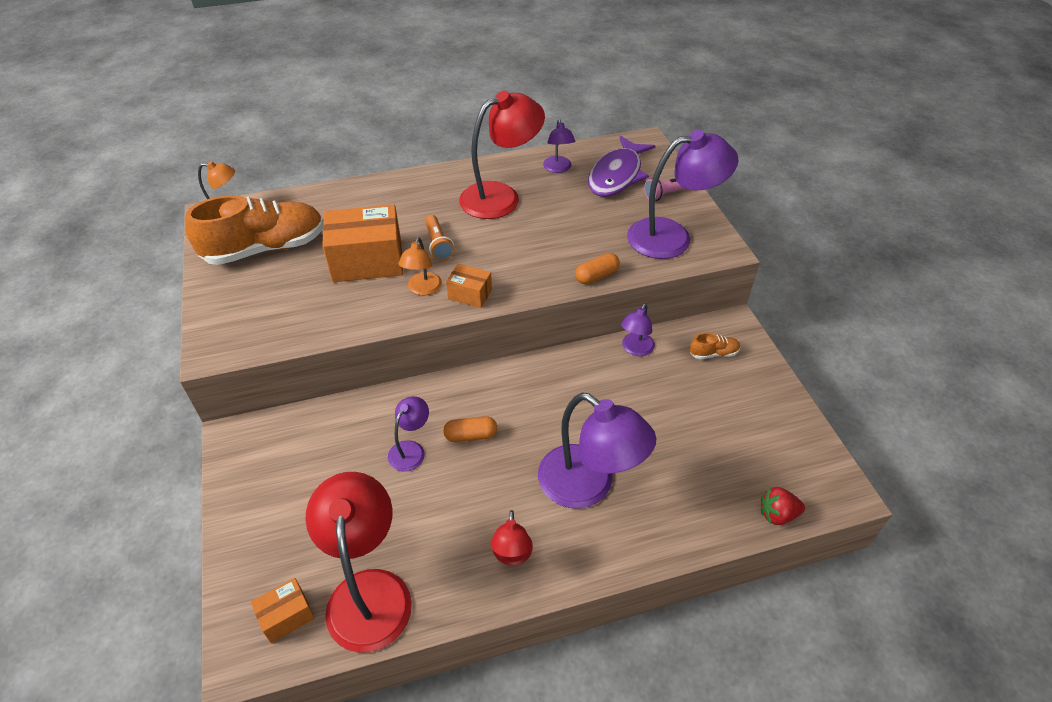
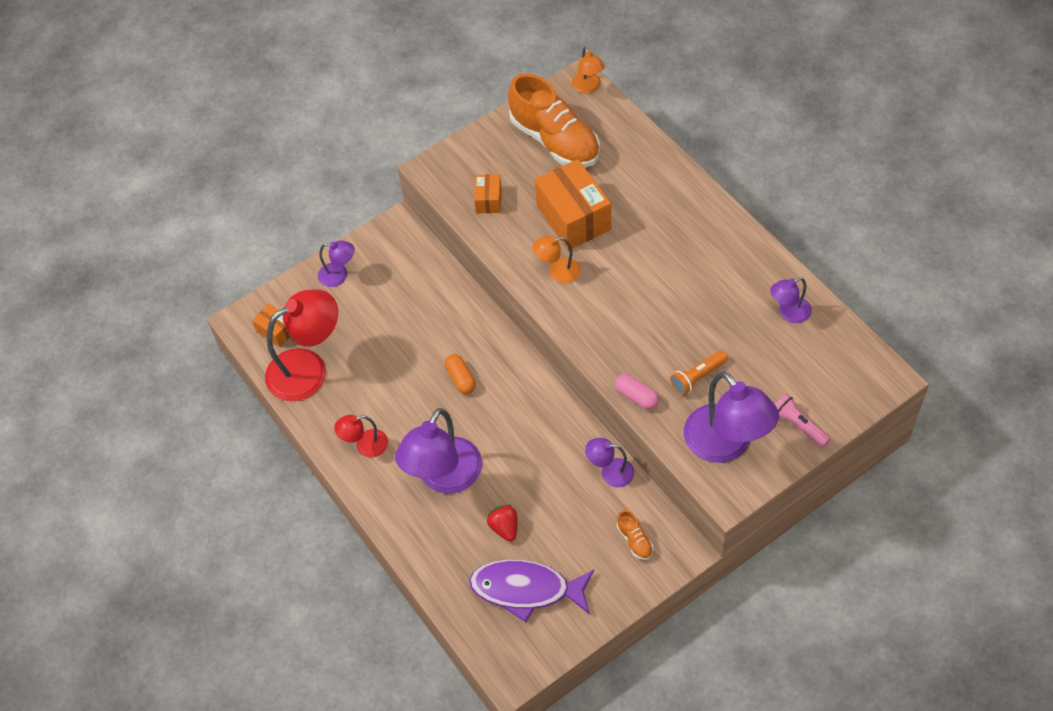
camera: 75 degrees right, 10 degrees up
purple lamp [388,396,429,472] -> purple lamp moved to [318,241,355,287]
orange flashlight [425,215,455,261] -> orange flashlight moved to [670,350,728,395]
orange box [446,264,492,308] -> orange box moved to [474,174,501,213]
red lamp [459,91,545,219] -> none
orange capsule [575,253,620,284] -> pink capsule [615,374,659,409]
purple fish [588,136,655,197] -> purple fish moved to [469,560,594,622]
red strawberry [761,487,805,525] -> red strawberry moved to [487,505,518,541]

